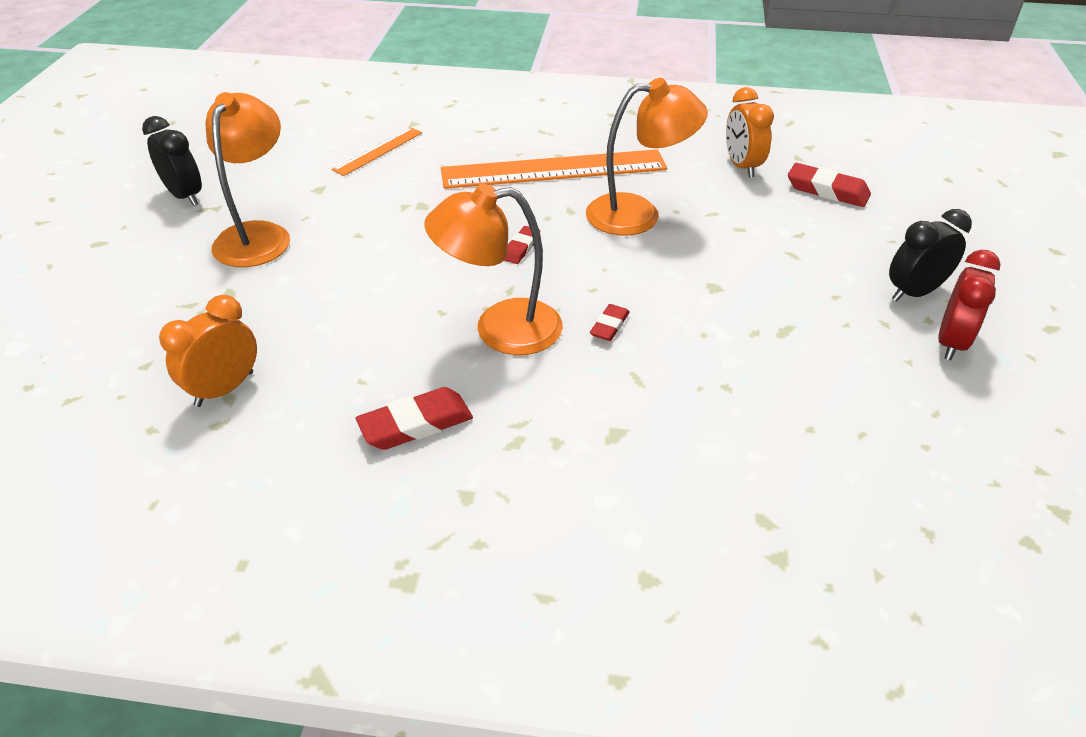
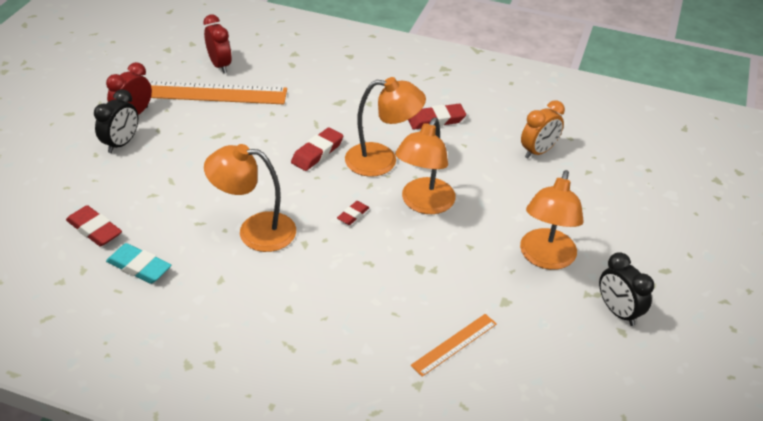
camera: 170 degrees left, 0 degrees up
orange ruler [441,149,667,189] -> orange ruler moved to [149,81,287,104]
red eraser [590,304,630,341] -> red eraser [291,127,343,171], size x1.69
orange clock [726,87,774,178] -> turquoise eraser [106,243,171,284]
black clock [889,209,972,302] -> black clock turned 45 degrees counterclockwise [94,89,138,153]
none -> red clock [203,15,232,73]
none -> orange lamp [395,118,456,214]

